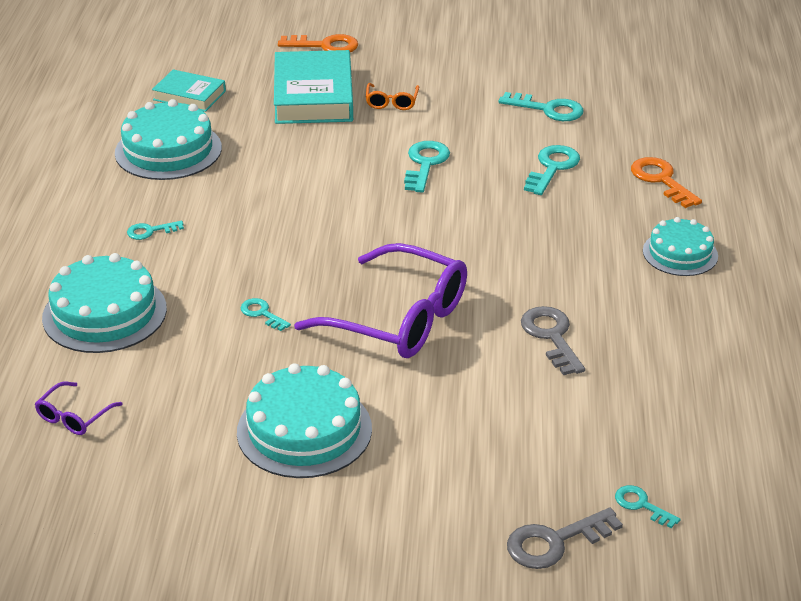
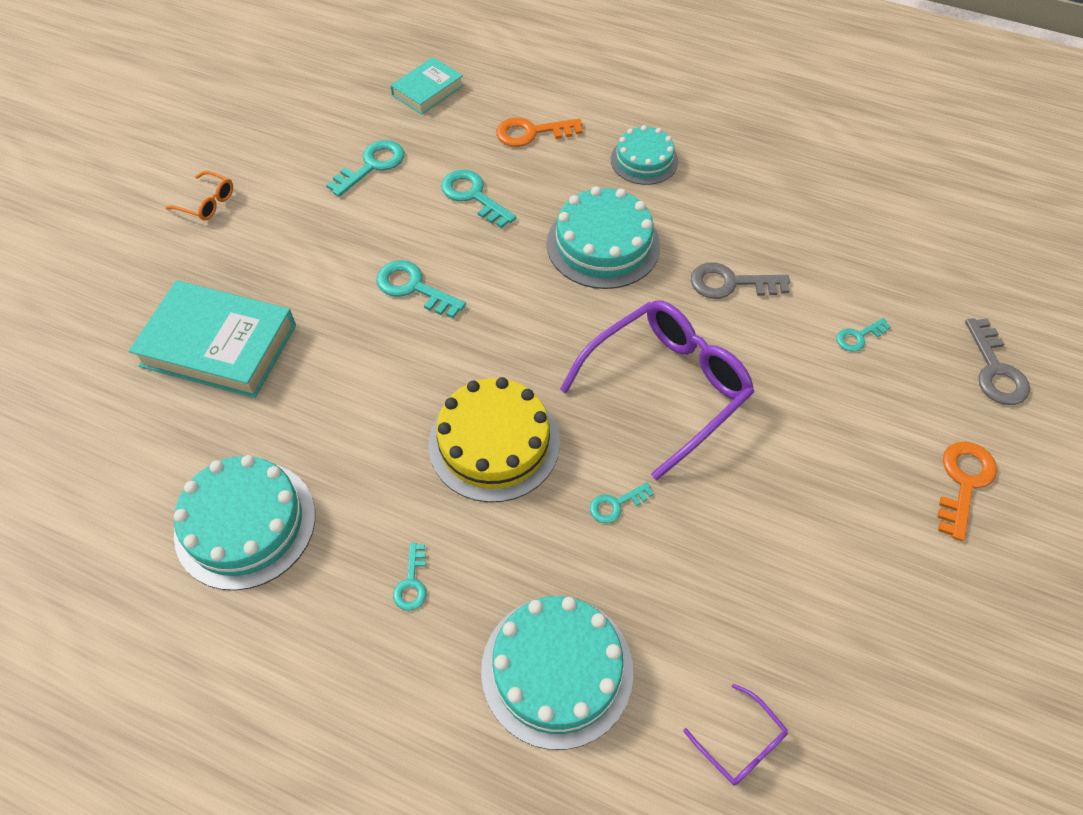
camera: 70 degrees left, 20 degrees up
turquoise book [152,69,226,112] -> turquoise book moved to [390,57,464,115]
turquoise cake [237,363,372,478] -> turquoise cake moved to [547,186,660,289]
orange key [278,34,358,52] -> orange key moved to [937,441,997,541]
orange glasses [366,83,419,110] -> orange glasses moved to [165,171,233,220]
turquoise key [615,485,680,528] -> turquoise key moved to [836,318,891,352]
none -> yellow cake [428,377,560,502]

